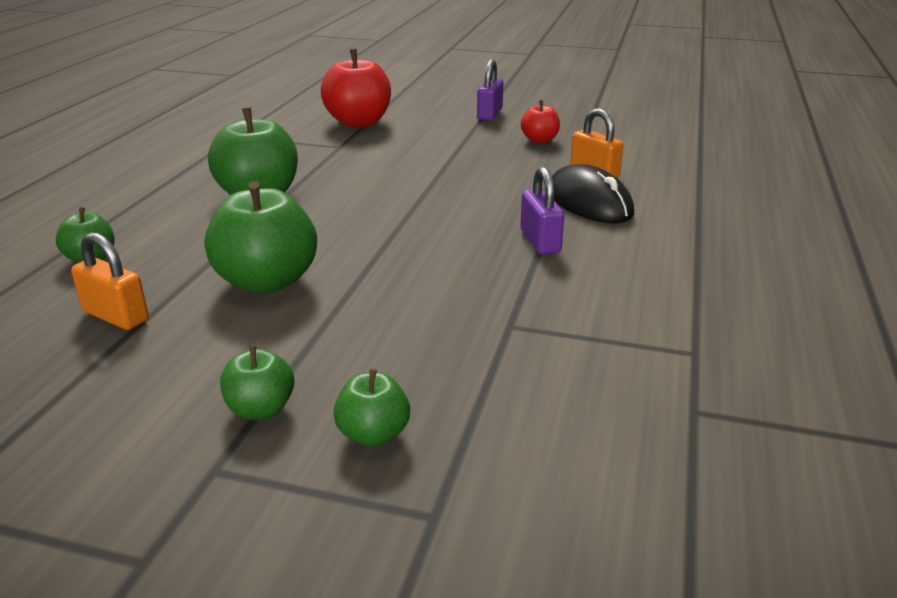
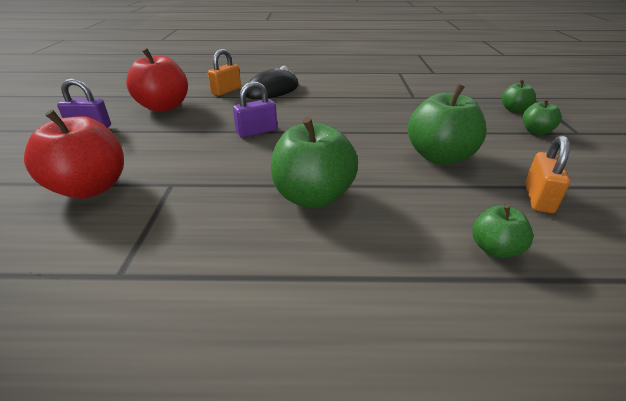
camera: 105 degrees left, 5 degrees up
purple padlock [520,167,565,254] -> purple padlock moved to [233,81,277,138]
red apple [521,100,560,143] -> red apple [126,48,188,112], size x1.89

